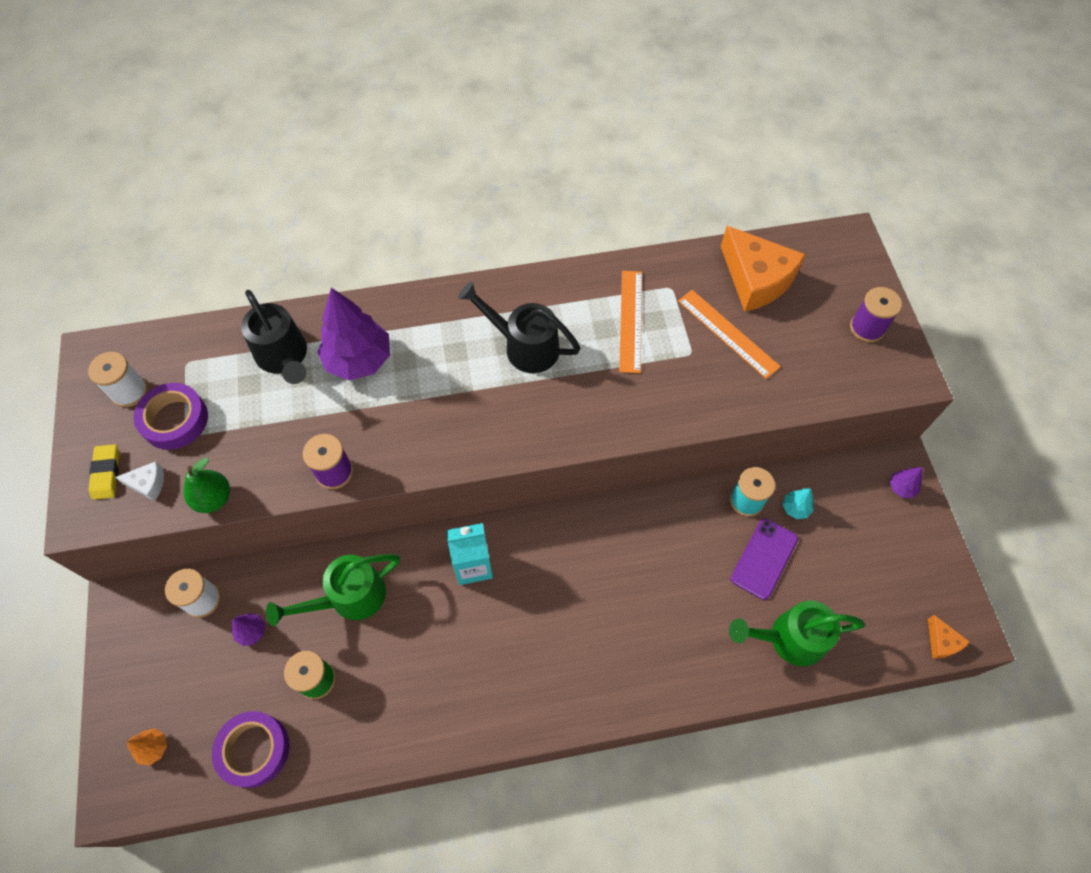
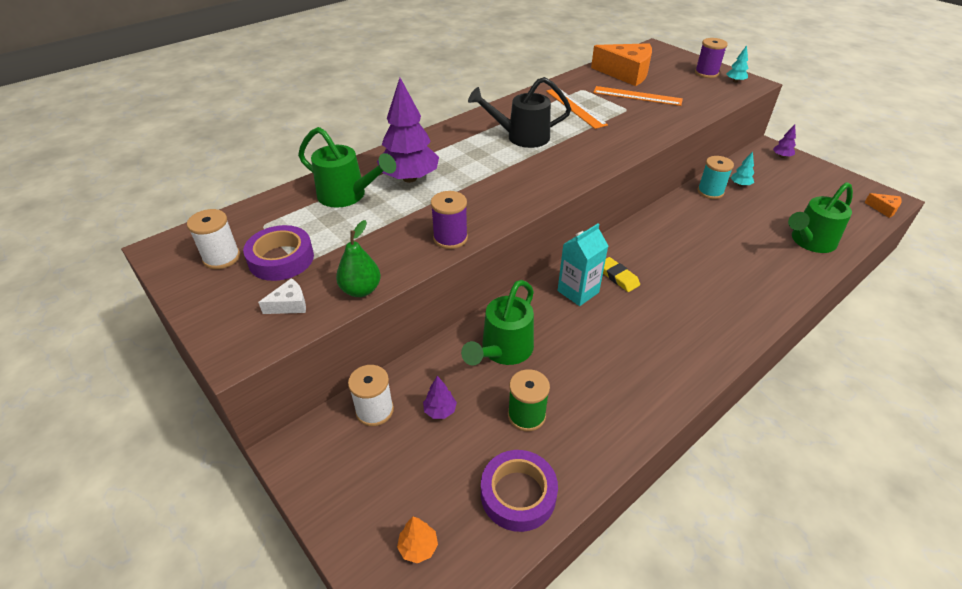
camera: 30 degrees left, 20 degrees down
yellow eraser [89,444,120,500] -> yellow eraser moved to [603,257,640,292]
black watering can [241,290,307,384] -> green watering can [298,127,396,208]
purple phone [731,518,798,600] -> none
none -> turquoise tree [727,46,749,83]

